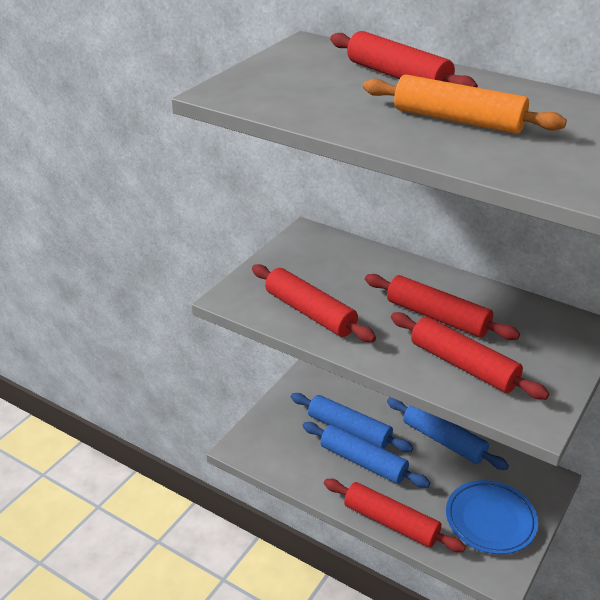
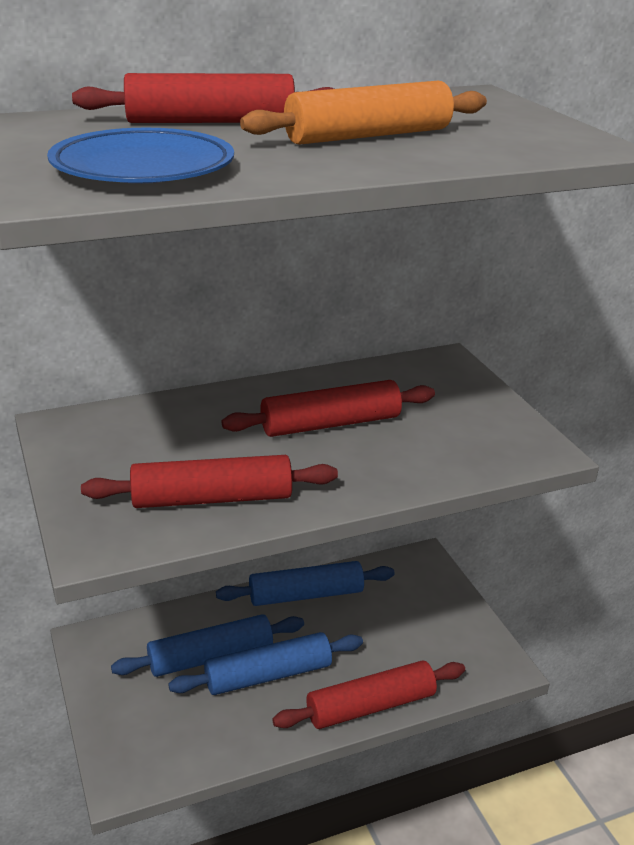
camera: 55 degrees left, 5 degrees down
red rolling pin [391,312,549,400] -> none
blue plate [446,480,538,554] -> blue plate moved to [47,128,234,184]

